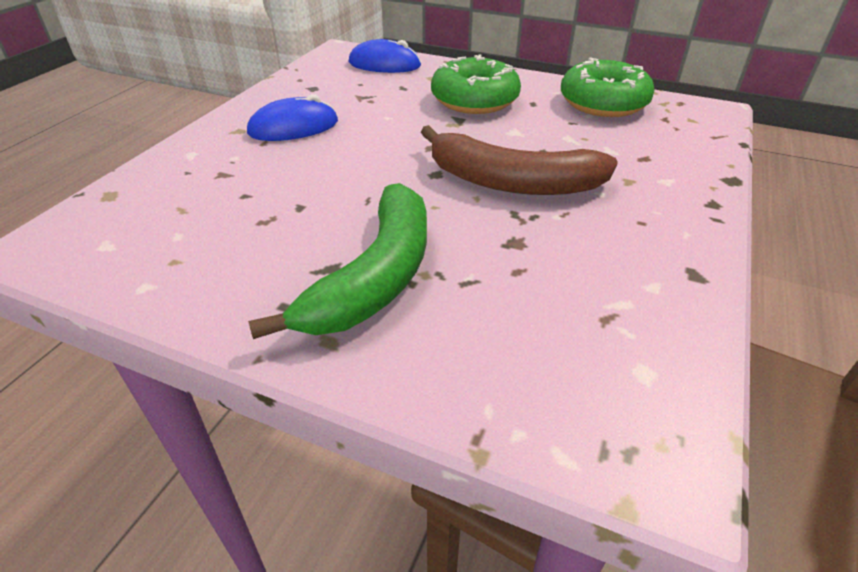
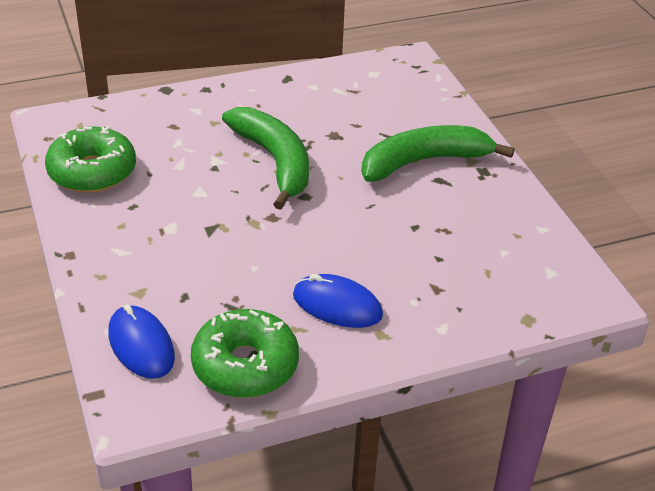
camera: 135 degrees left, 0 degrees up
brown banana [421,125,618,195] -> green banana [222,107,309,210]
green donut [431,54,521,114] -> green donut moved to [191,309,299,398]

